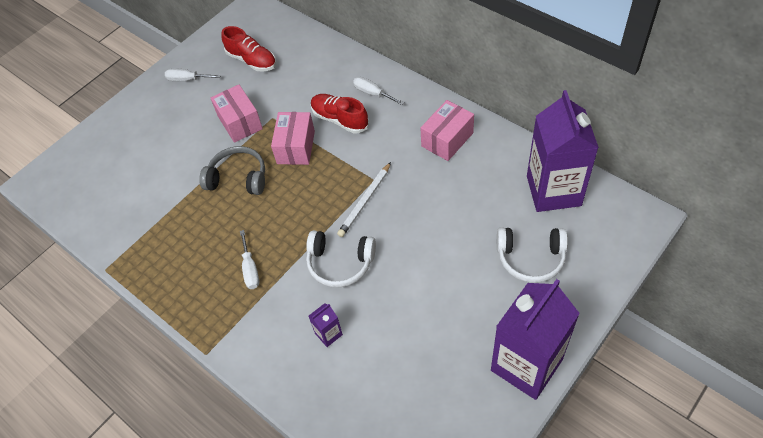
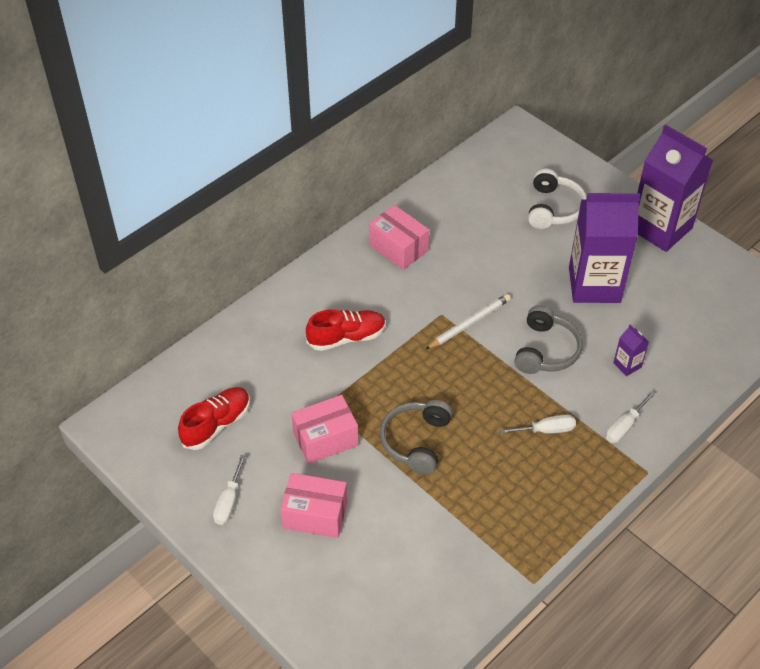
camera: 90 degrees left, 5 degrees down
pink box [271,112,315,165] -> pink box moved to [280,473,347,538]
white headphones [306,230,376,287] -> grey headphones [514,305,583,374]
red shoe [311,94,369,133] -> red shoe turned 150 degrees counterclockwise [306,309,386,351]
white pencil [337,162,391,237] -> white pencil turned 75 degrees counterclockwise [425,294,511,350]
white screwdriver [353,77,405,105] -> white screwdriver moved to [606,391,655,443]
purple carton [527,90,599,212] -> purple carton moved to [569,193,640,303]

